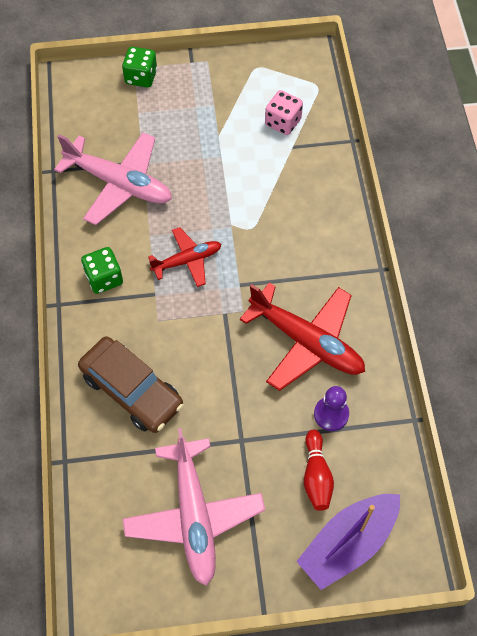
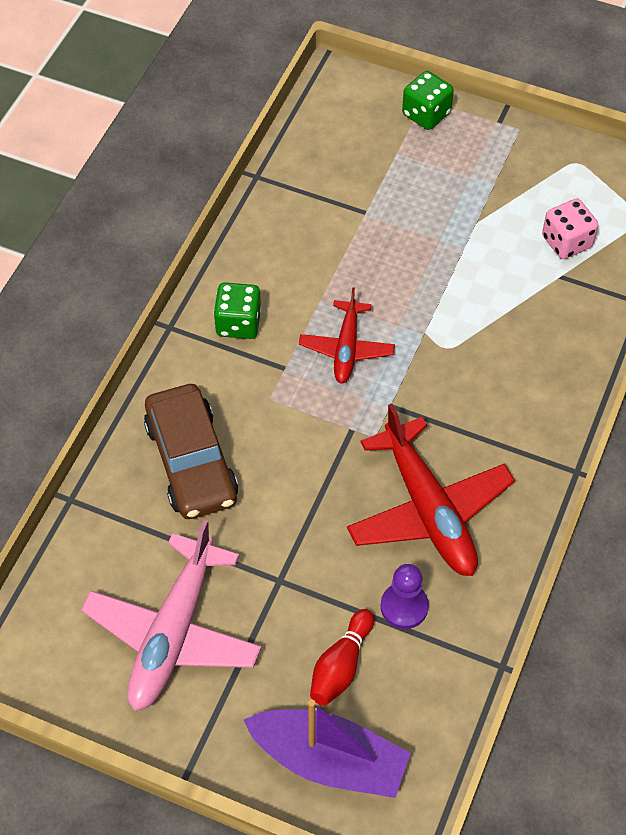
camera: 30 degrees right, 5 degrees down
pink plane [54,132,172,225] -> none
red plane [148,227,221,287] -> red plane turned 90 degrees clockwise [299,287,395,384]
purple boat [296,494,400,590] -> purple boat turned 150 degrees counterclockwise [243,700,411,798]

